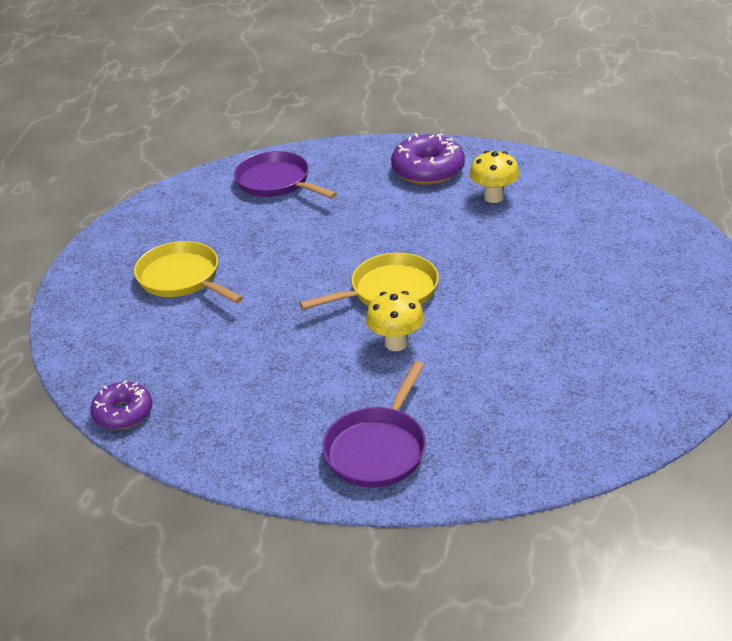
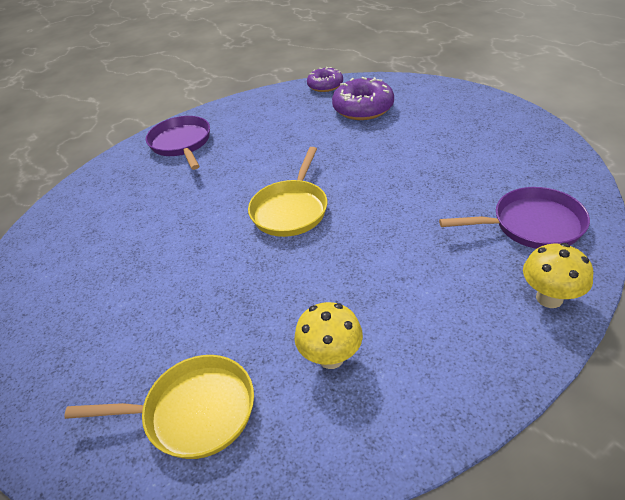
camera: 135 degrees right, 5 degrees up
yellow pan [134,241,243,303] -> yellow pan moved to [64,355,254,459]
yellow mushroom [366,291,424,351] -> yellow mushroom moved to [523,243,593,308]
purple donut [391,133,465,185] -> purple donut moved to [332,77,394,120]

